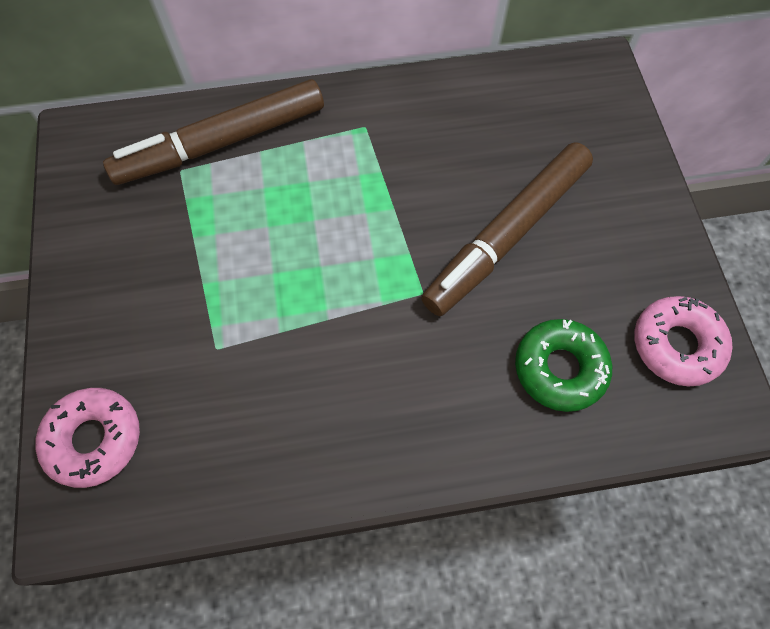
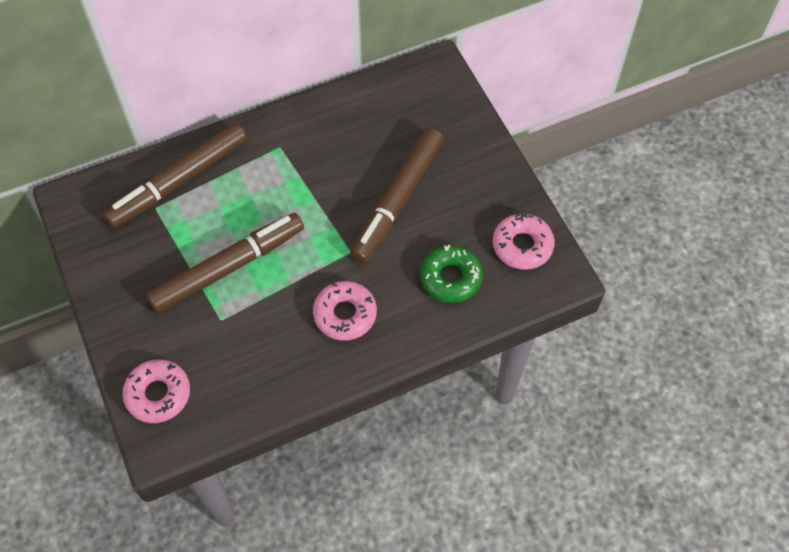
camera: 15 degrees left, 5 degrees down
none -> brown marker [146,213,304,313]
none -> pink donut [313,281,377,341]

